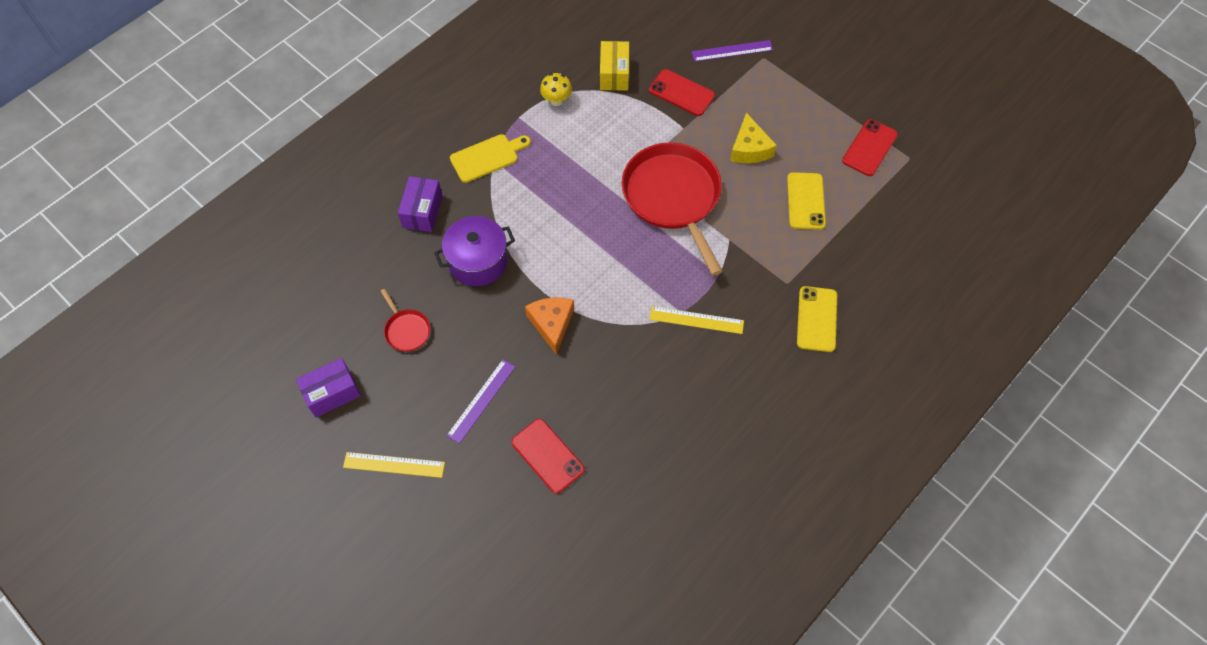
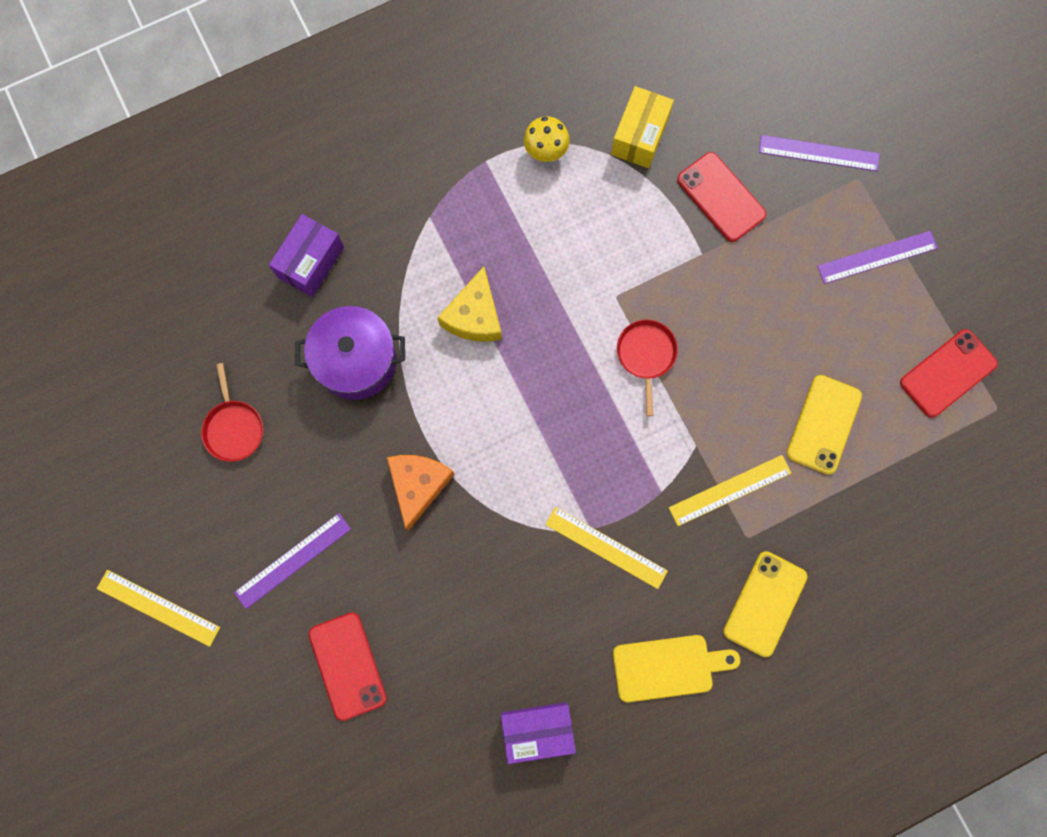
camera: 20 degrees right, 15 degrees up
purple box [296,358,361,417] -> purple box moved to [501,702,576,764]
yellow cutting board [450,134,531,183] -> yellow cutting board moved to [613,635,740,702]
red pan [622,142,723,276] -> red pan [617,320,678,416], size x0.43
yellow cheese [730,113,777,163] -> yellow cheese moved to [437,266,502,342]
none -> yellow ruler [669,455,791,526]
none -> purple ruler [817,231,938,284]

